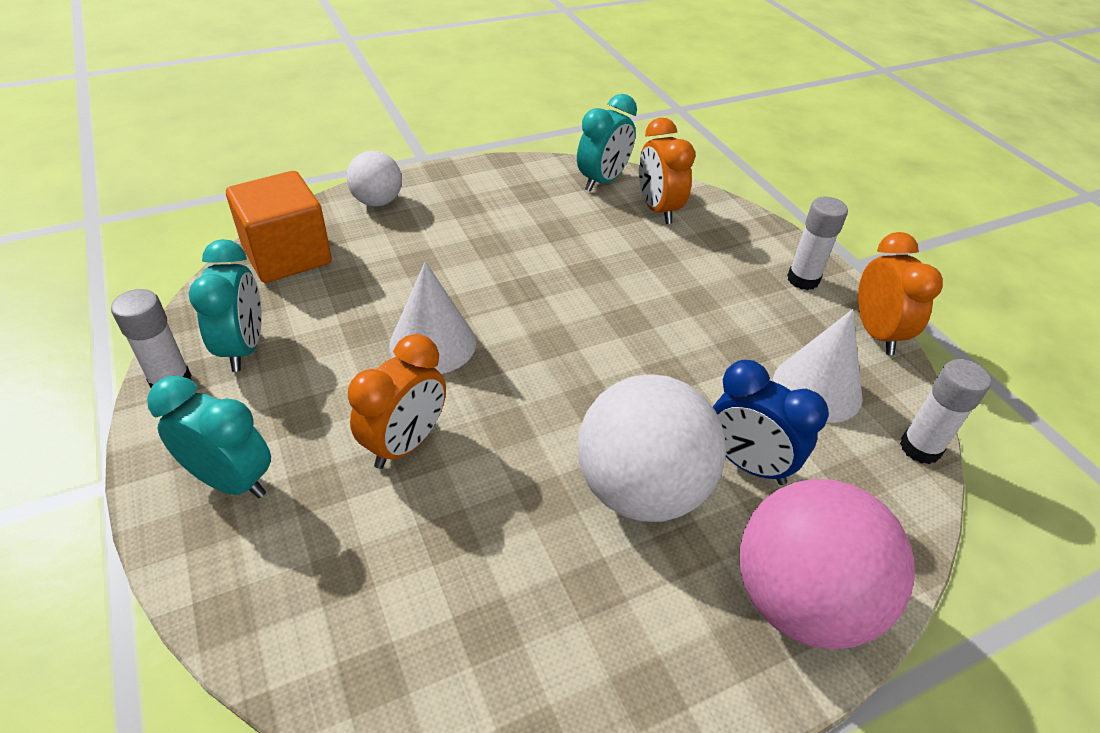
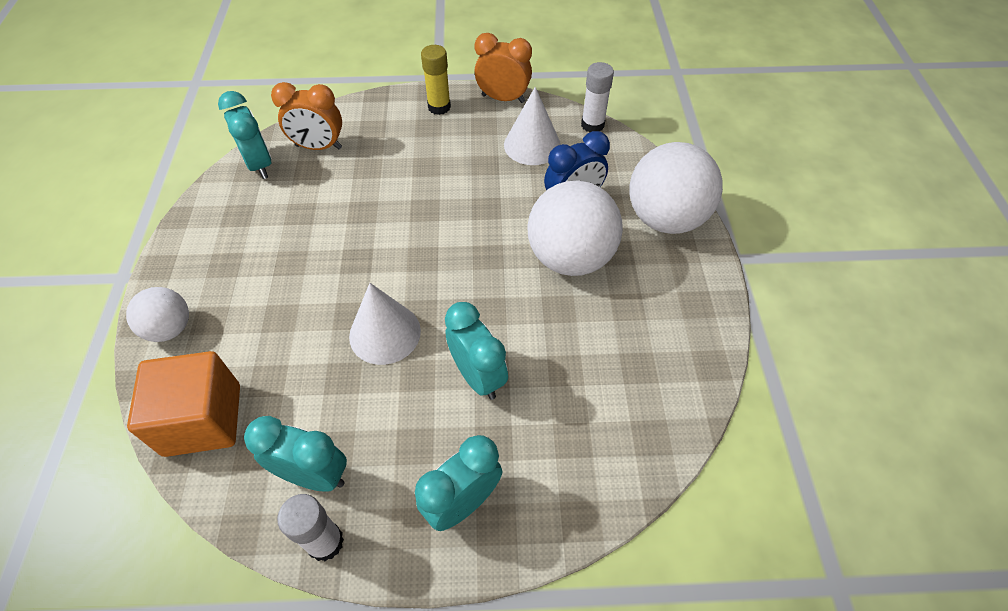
camera: 65 degrees left, 10 degrees up
orange clock [348,334,446,469] -> turquoise clock [445,302,508,400]
pink ball [740,479,915,649] -> white ball [629,142,723,234]
white glue stick [787,197,848,290] -> yellow glue stick [421,45,451,115]

